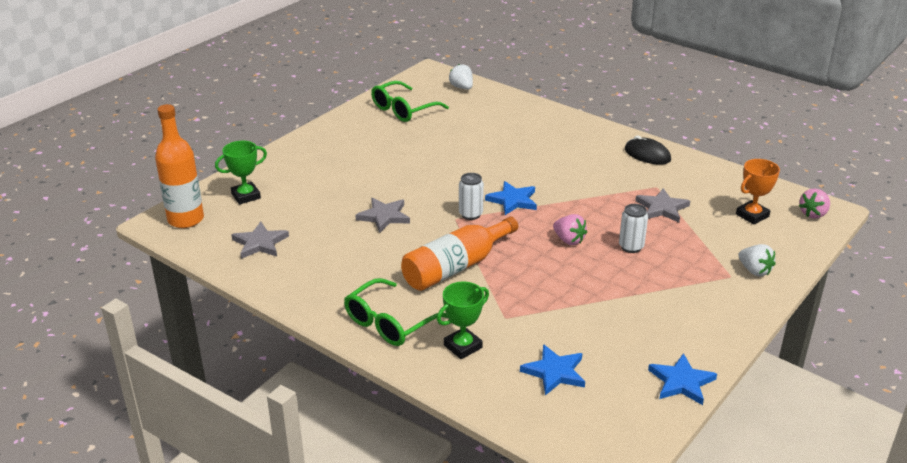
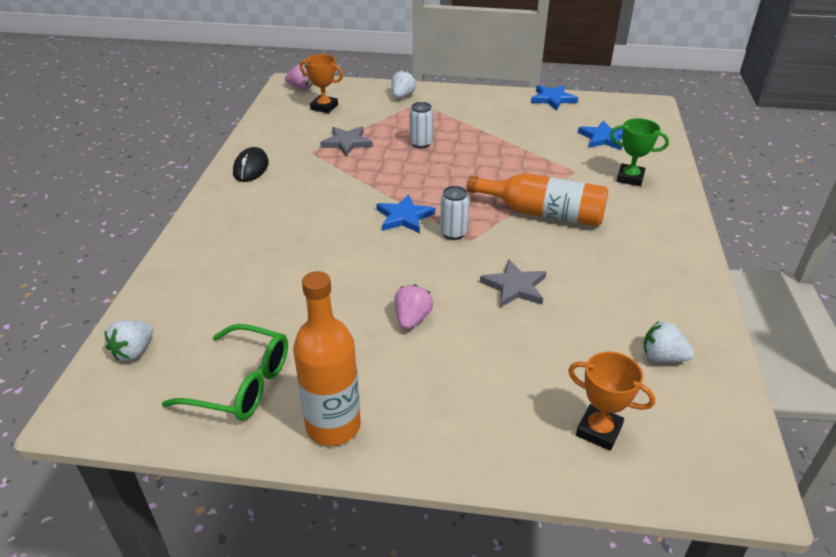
camera: 120 degrees left, 5 degrees up
orange bottle [155,104,204,228] -> orange bottle moved to [293,271,361,446]
green trophy [215,141,267,204] -> orange trophy [568,352,655,451]
grey star [231,221,289,259] -> white strawberry [643,321,694,362]
green glasses [344,278,448,346] -> none
pink strawberry [553,214,587,245] -> pink strawberry moved to [394,284,433,330]

